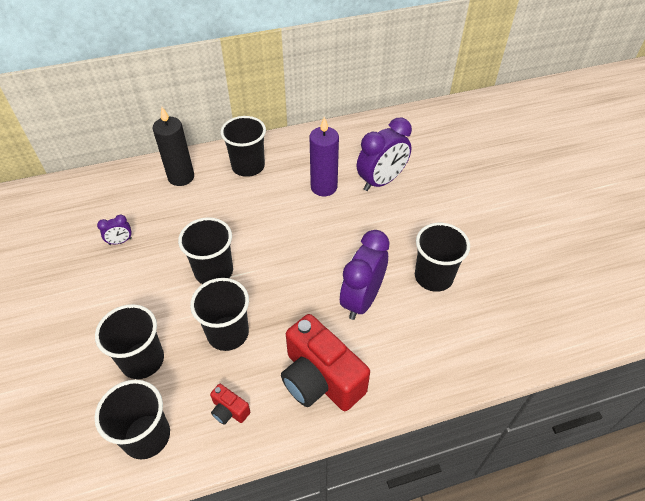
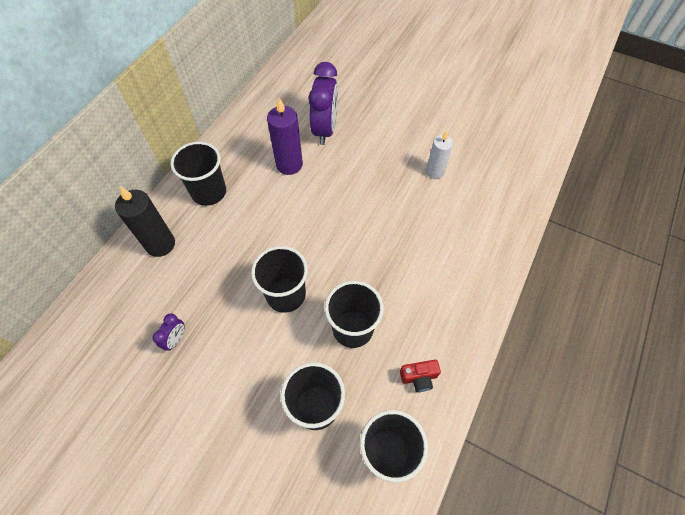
camera: 45 degrees left, 10 degrees up
red camera [281,314,370,411] -> none
purple clock [340,230,390,320] -> none
black cup [415,223,470,292] -> white candle [426,131,453,179]

